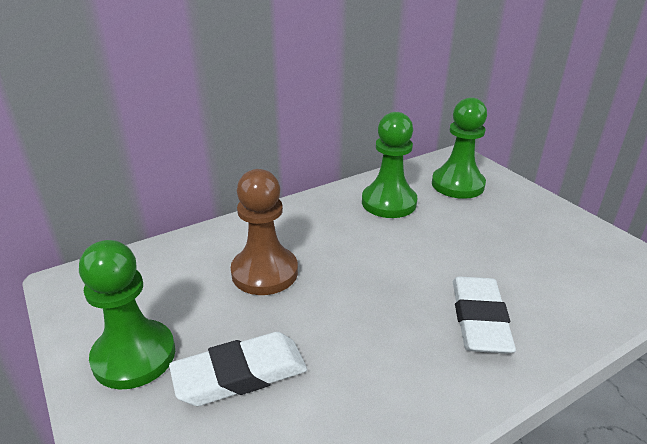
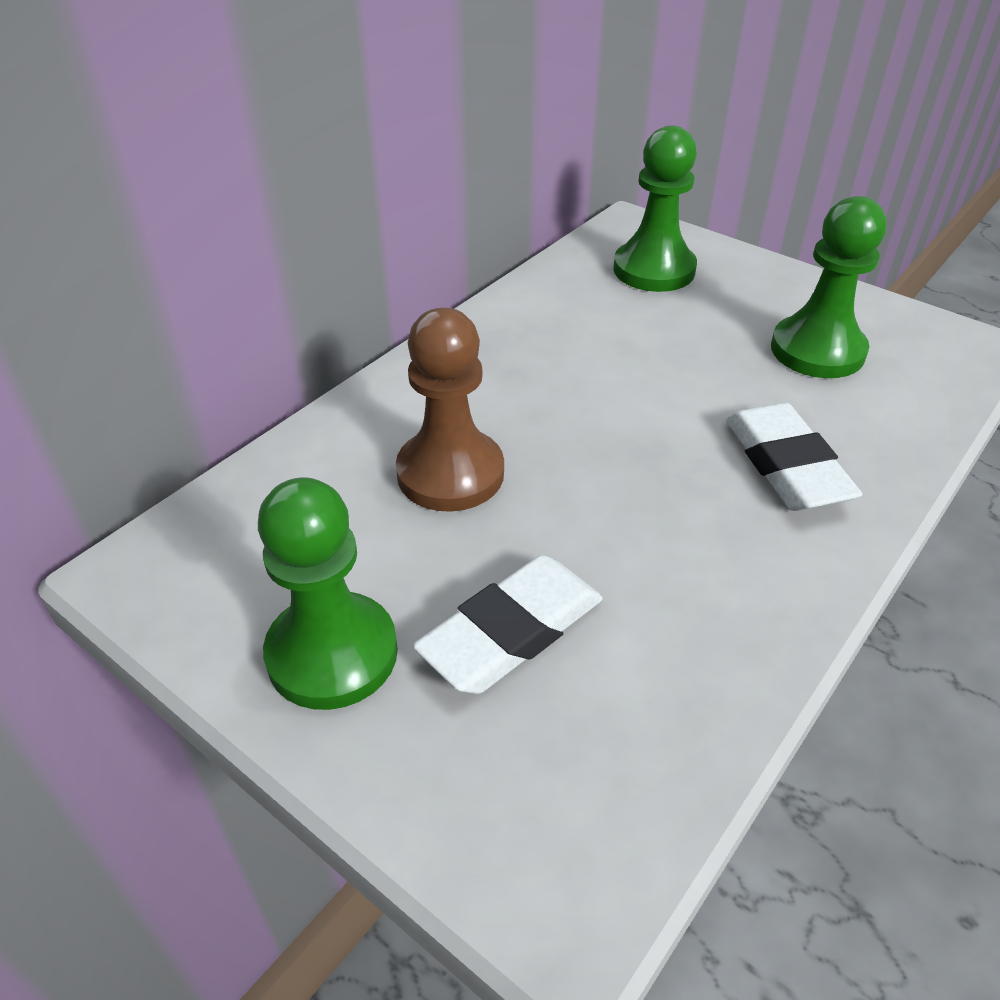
camera: 20 degrees left, 10 degrees up
green pawn [362,112,417,218] -> green pawn moved to [771,196,887,378]

